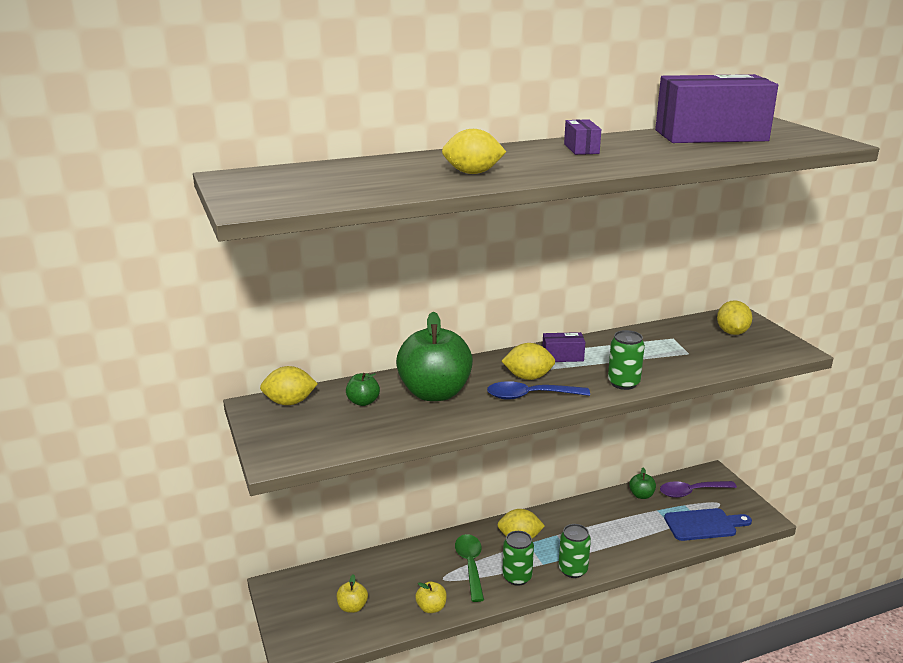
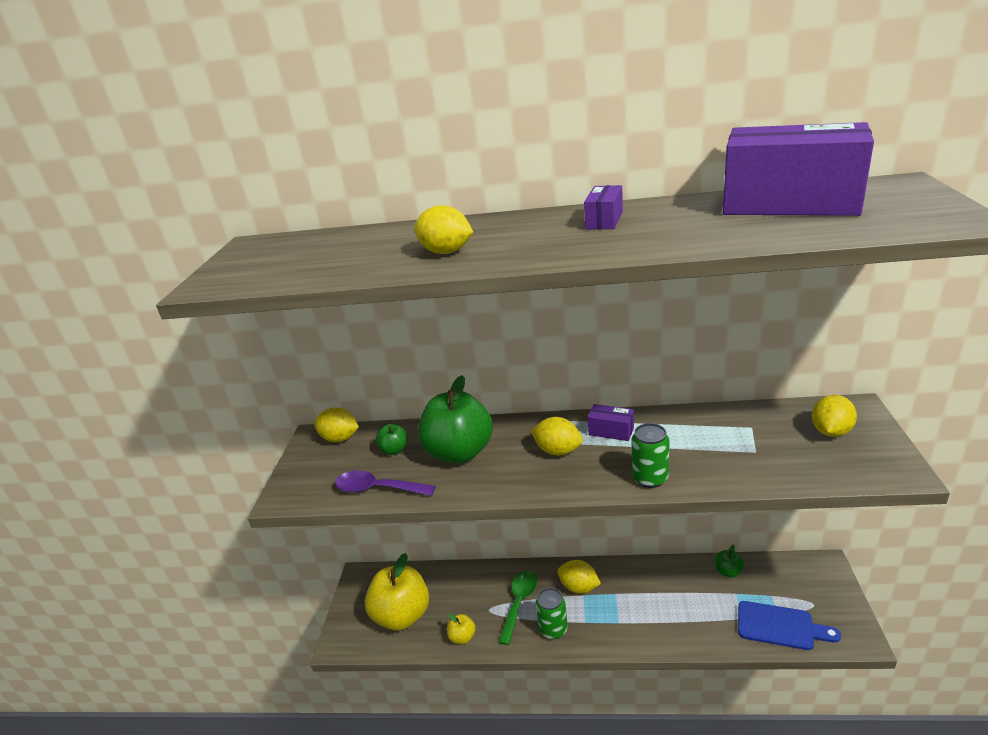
camera: 30 degrees right, 5 degrees up
yellow apple [337,574,368,613] -> yellow apple [365,553,429,630], size x2.28
blue spoon [487,381,590,400] -> none
green can [558,524,591,578] -> none
purple spoon [660,481,737,498] -> purple spoon moved to [335,471,436,496]

